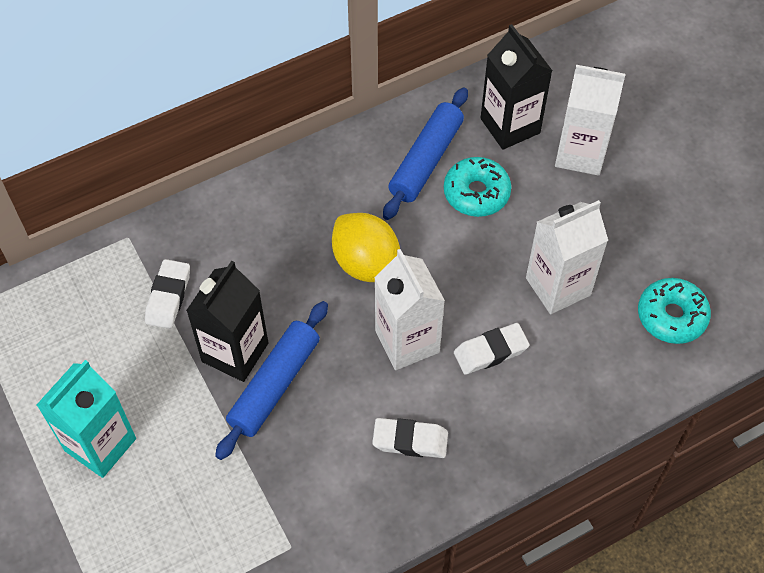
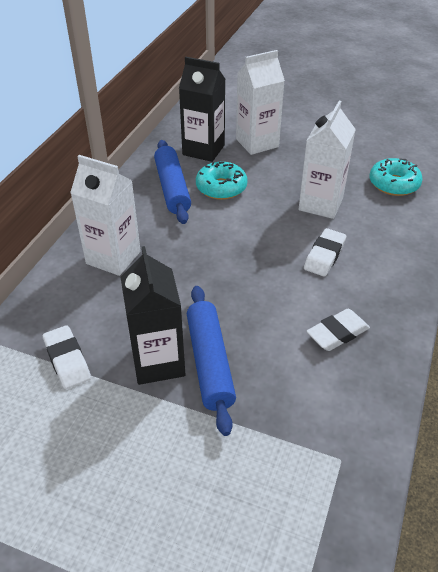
camera: 40 degrees left, 15 degrees down
turquoise carton [37,360,136,478] -> none
yellow lemon [332,213,400,282] -> none
white carton [374,249,445,370] -> white carton moved to [70,155,141,276]

